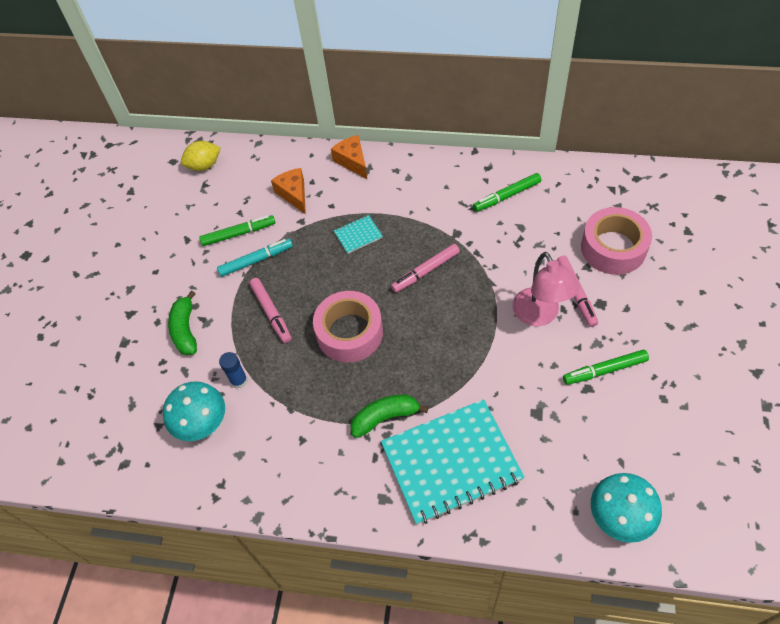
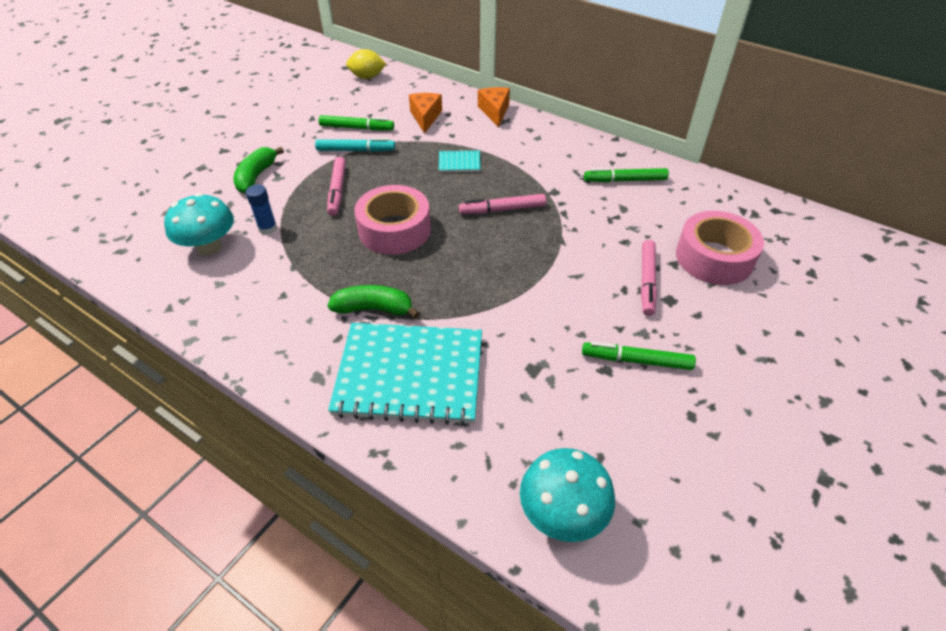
camera: 20 degrees right, 10 degrees down
pink lamp [513,252,579,326] -> none

